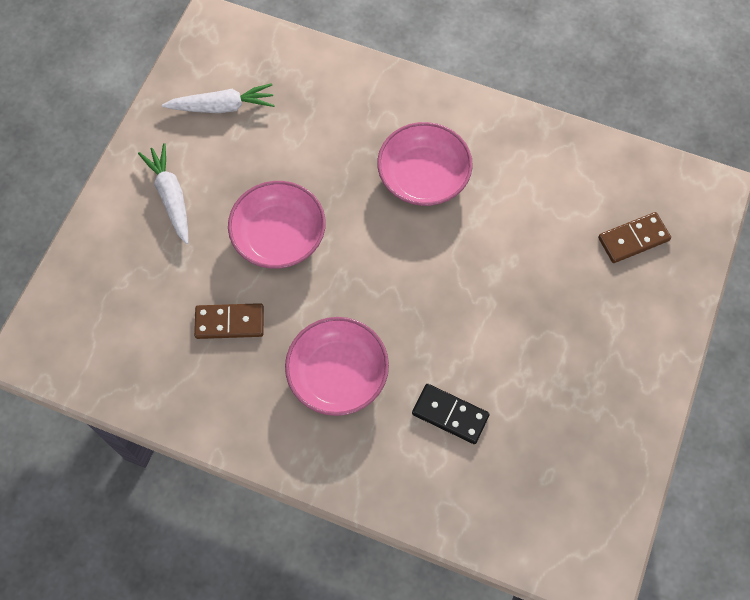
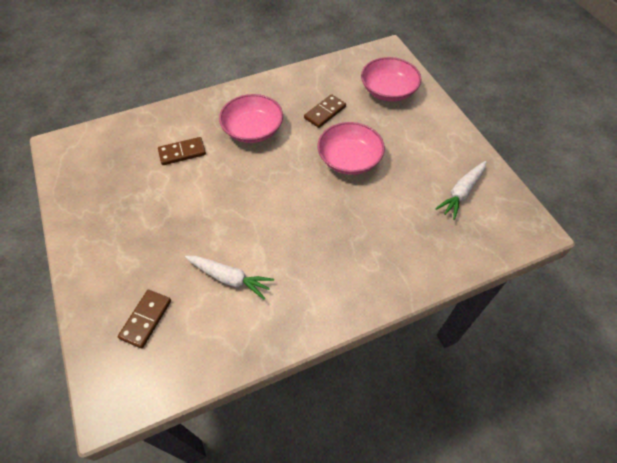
camera: 135 degrees right, 10 degrees down
white carrot [138,143,188,244] -> white carrot moved to [185,256,274,300]
pink bowl [377,122,473,206] -> pink bowl moved to [361,57,421,102]
black domino [412,384,490,444] -> brown domino [158,137,206,165]

